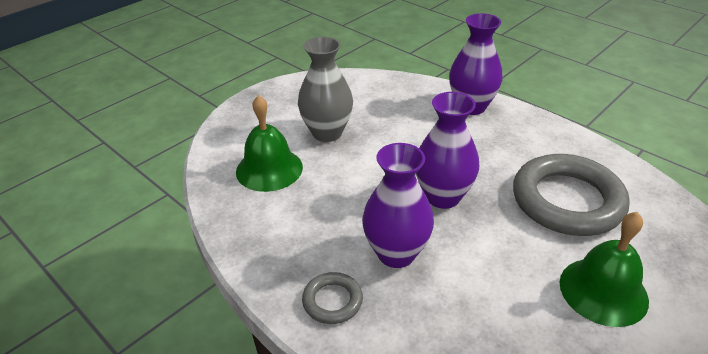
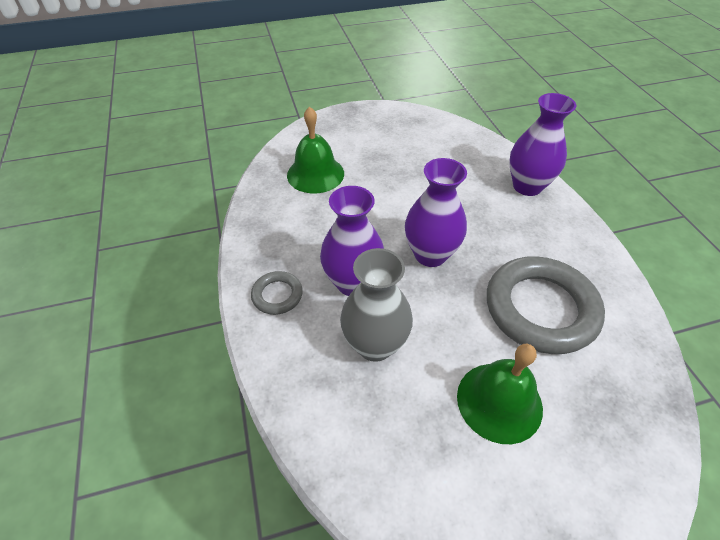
camera: 30 degrees right, 10 degrees up
grey vase [298,37,353,142] -> grey vase moved to [340,248,413,362]

